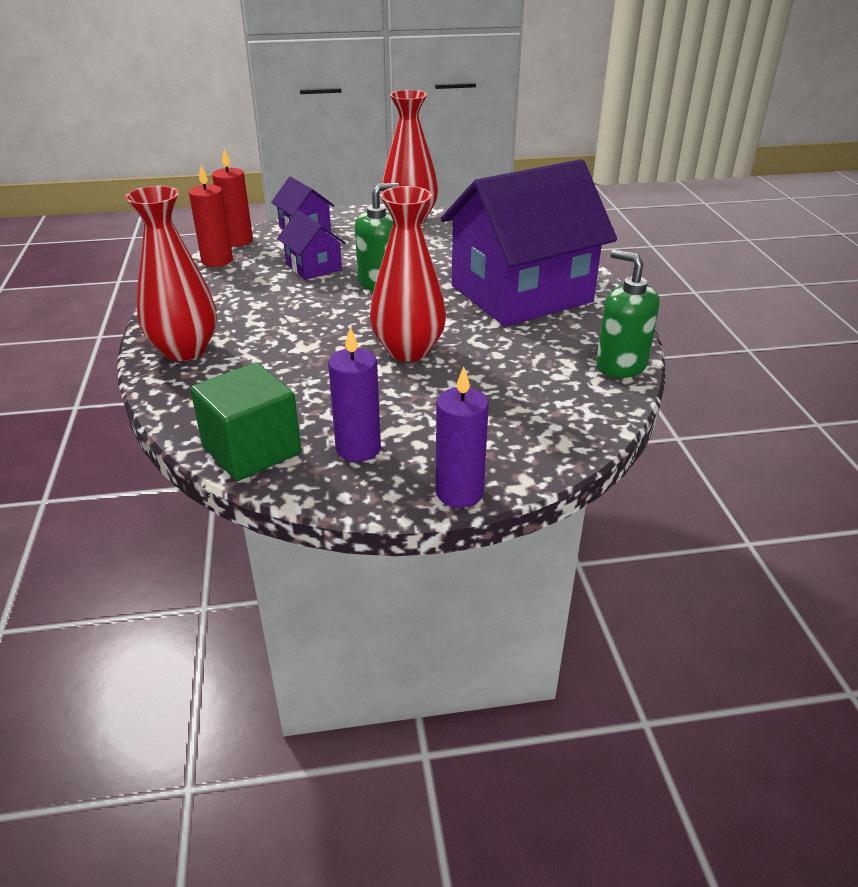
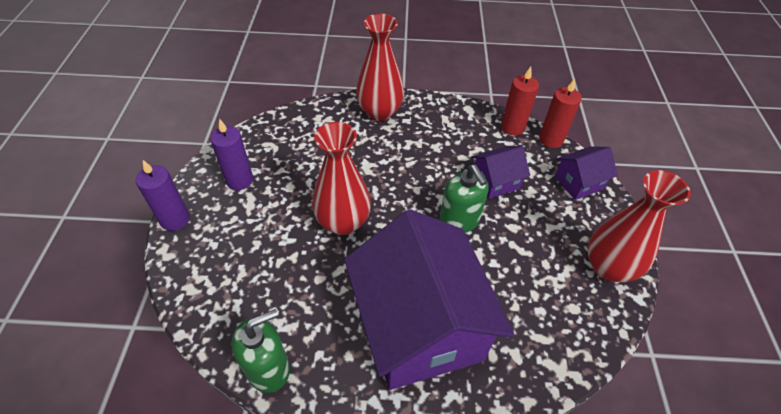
camera: 100 degrees right, 15 degrees up
green cube [190,362,301,481] -> none

